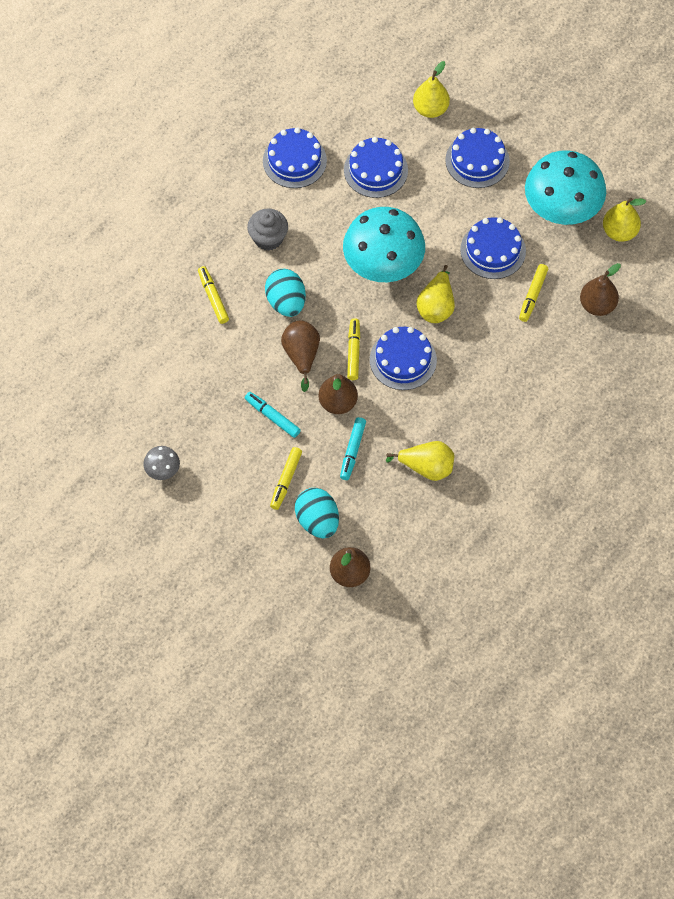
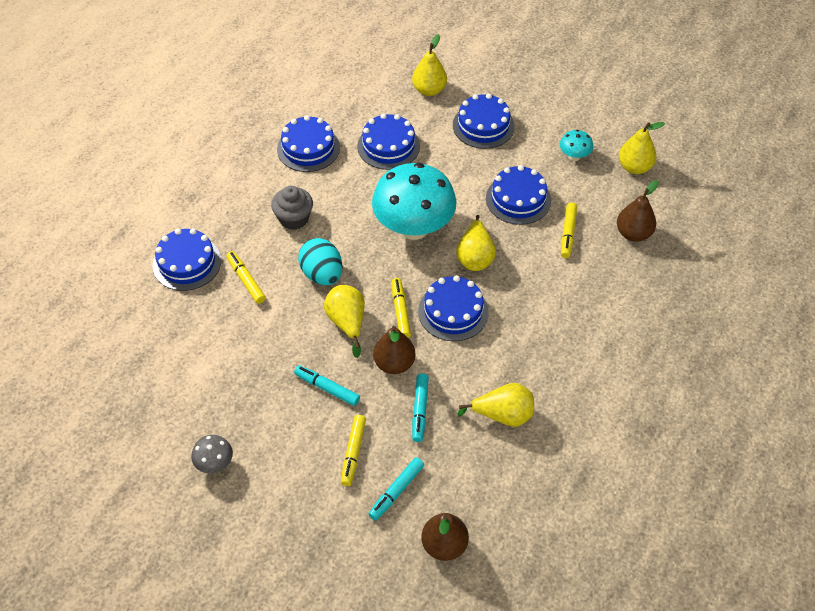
camera: 10 degrees left, 10 degrees down
brown pear [281,321,320,392] -> yellow pear [324,285,365,358]
turquoise egg [295,488,339,538] -> turquoise marker [368,457,424,521]
turquoise mushroom [525,150,606,225] -> turquoise mushroom [560,130,593,161], size x0.43
none -> blue cake [153,228,221,291]

